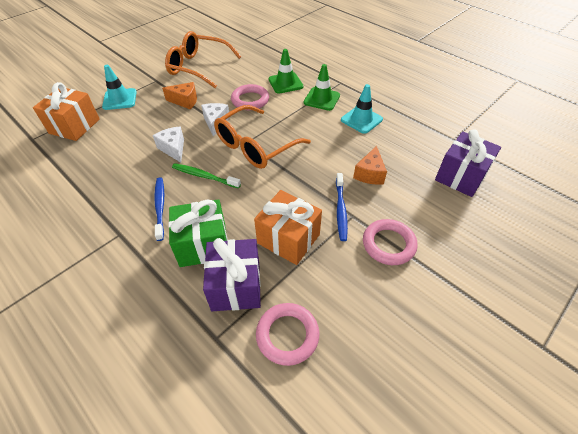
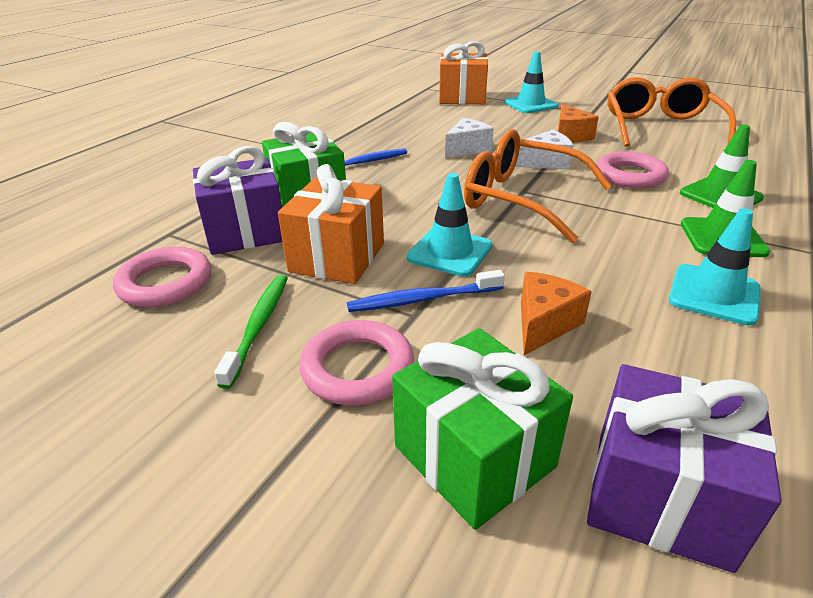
camera: 75 degrees right, 15 degrees down
green toothbrush [172,163,241,189] -> green toothbrush moved to [214,275,288,389]
orange cheese [353,146,387,185] -> orange cheese turned 120 degrees clockwise [521,272,592,355]
none -> green gift [392,328,573,530]
none -> turquoise traffic cone [407,173,492,276]

